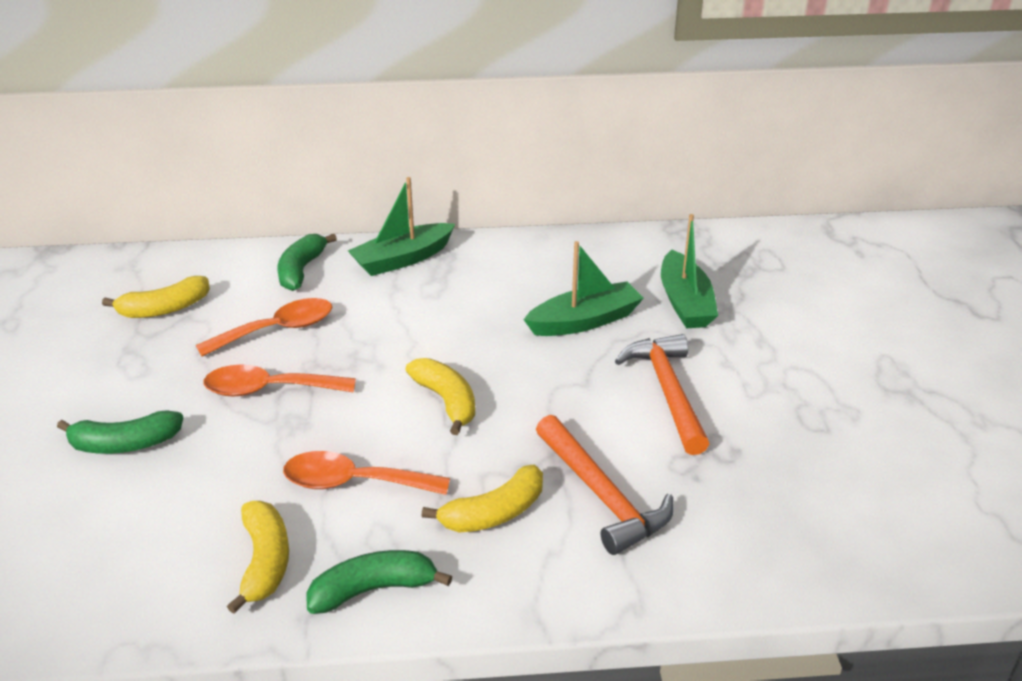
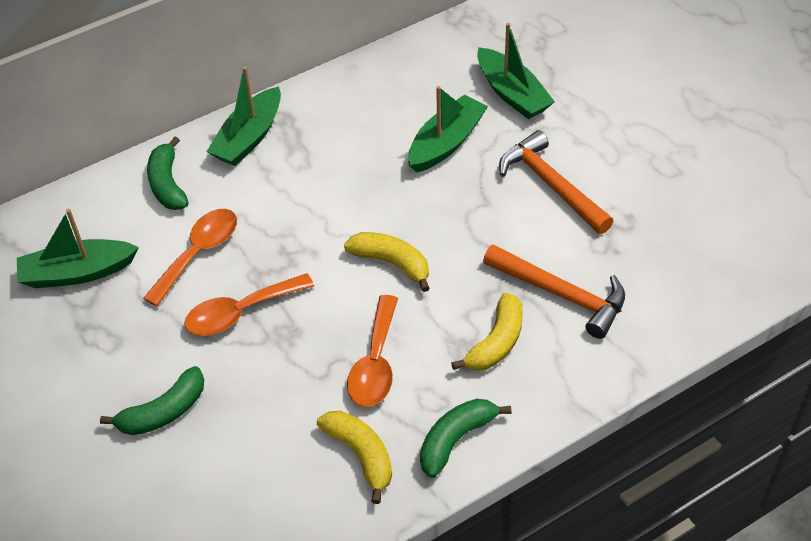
camera: 25 degrees left, 15 degrees up
yellow banana [102,276,210,318] -> green boat [17,209,139,288]
orange spoon [283,451,450,495] -> orange spoon turned 60 degrees counterclockwise [347,295,398,407]

